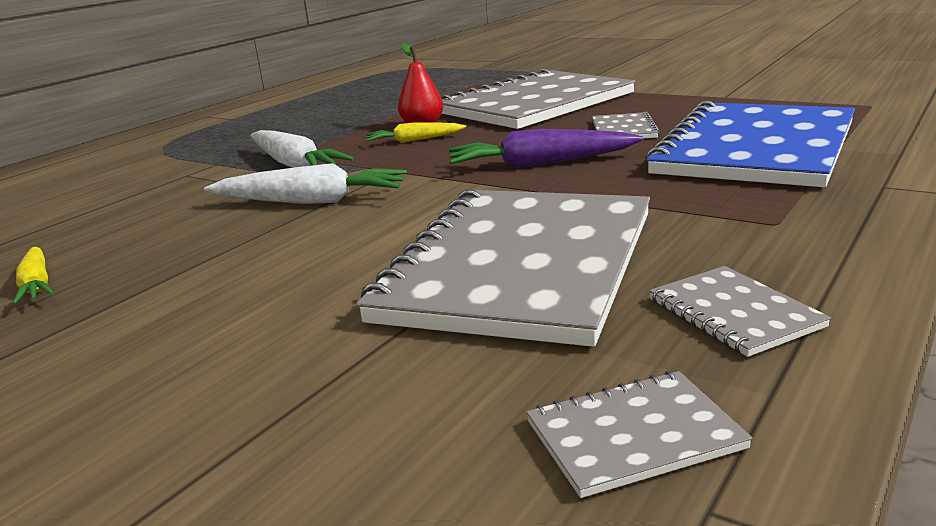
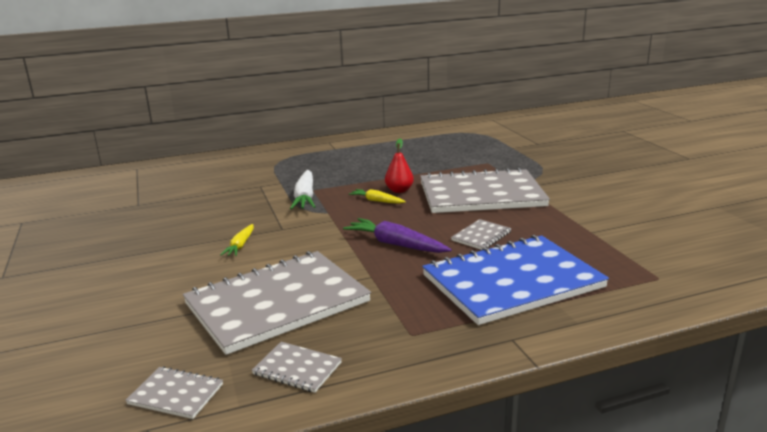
camera: 35 degrees right, 0 degrees up
yellow carrot [13,247,54,305] -> yellow carrot moved to [220,224,254,256]
white carrot [204,163,407,204] -> none
grey notebook [649,266,831,357] -> grey notebook turned 75 degrees counterclockwise [252,342,342,393]

